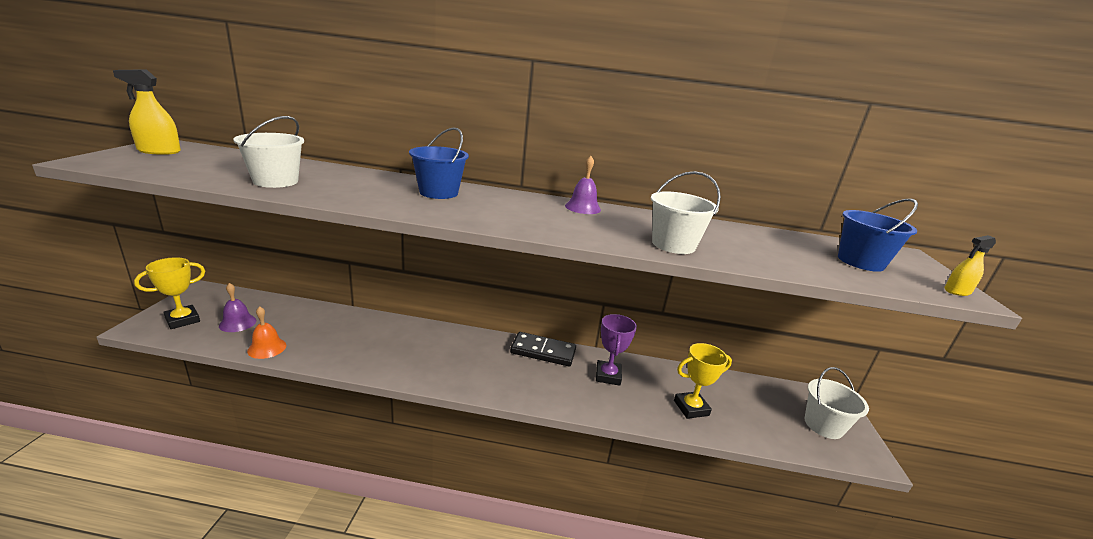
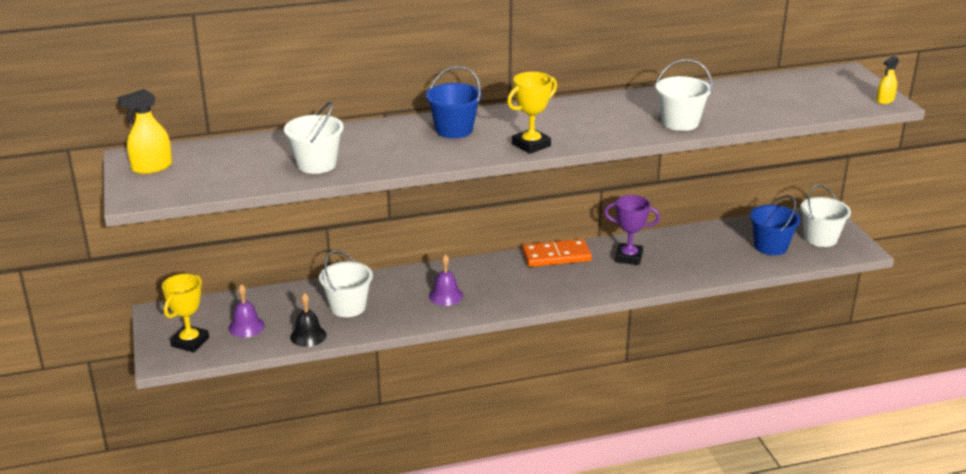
camera: 20 degrees left, 5 degrees up
orange bell [247,306,286,359] -> black bell [290,293,327,347]
black domino [510,332,576,367] -> orange domino [522,239,592,267]
purple bell [565,156,601,214] -> purple bell moved to [429,254,463,306]
purple trophy [596,314,637,386] -> purple trophy turned 60 degrees counterclockwise [604,195,660,265]
yellow trophy [674,343,732,419] -> yellow trophy moved to [507,72,557,154]
blue bucket [838,199,918,272] -> blue bucket moved to [750,195,801,255]
none -> white bucket [319,250,373,317]

